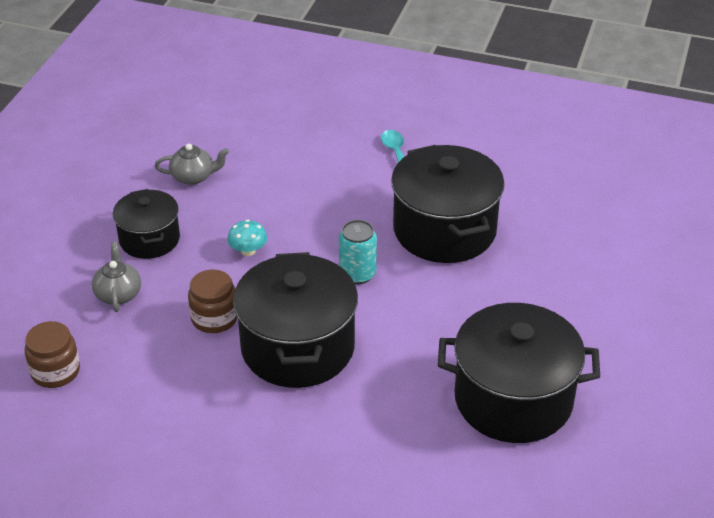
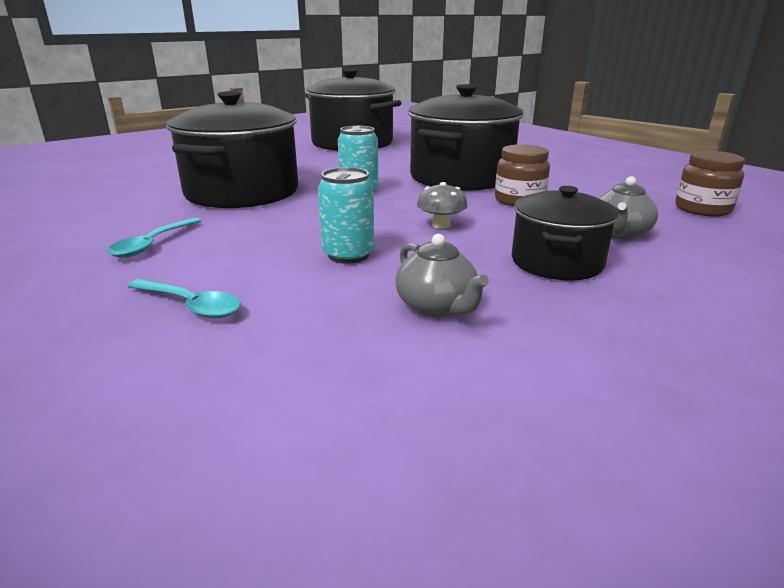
camera: 145 degrees left, 15 degrees down
grey teapot [155,144,229,185] -> grey teapot turned 150 degrees counterclockwise [395,234,489,317]
turquoise mushroom [227,220,267,256] -> grey mushroom [417,182,468,229]
none -> turquoise spoon [127,279,241,319]
none -> turquoise can [318,167,374,264]

